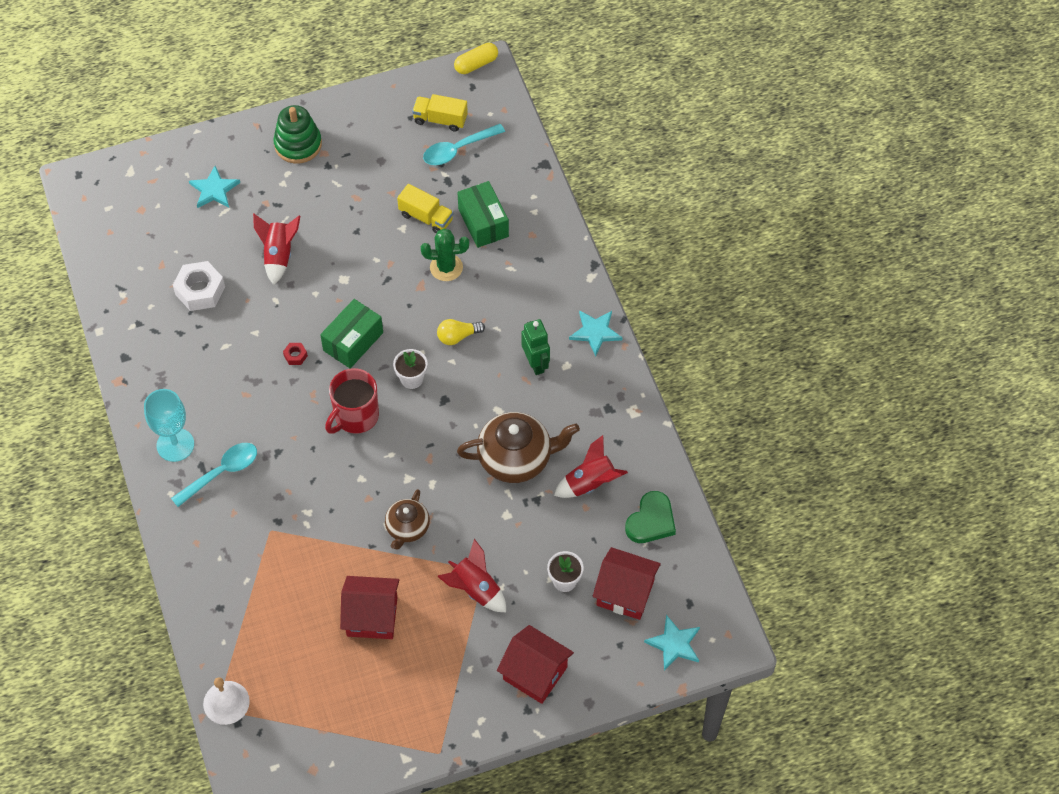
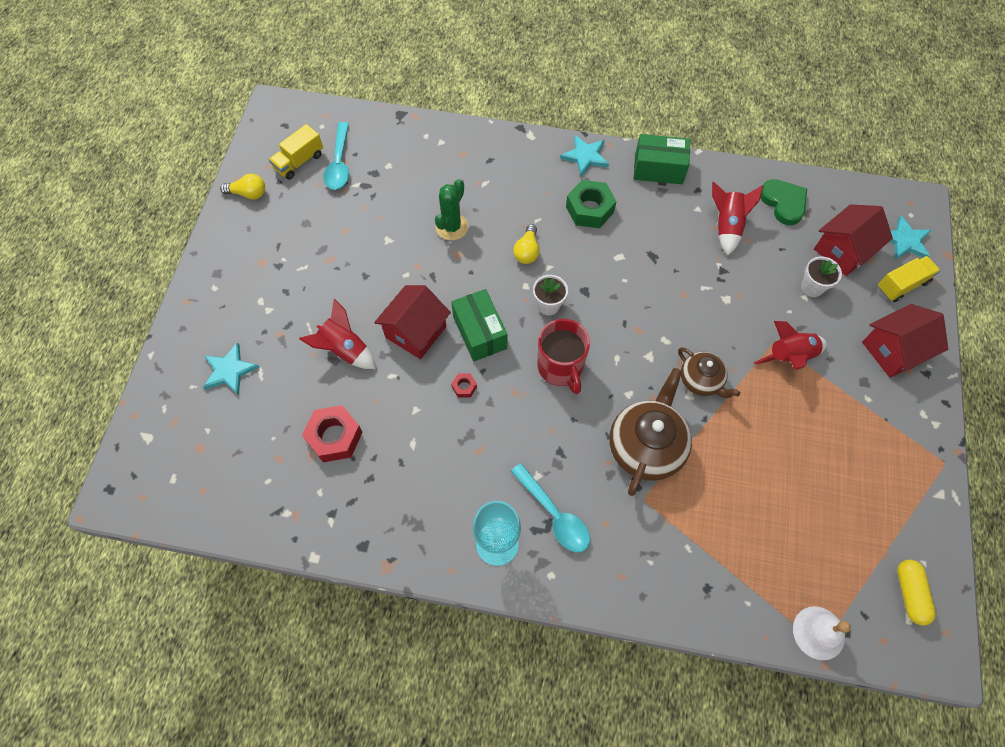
camera: 60 degrees left, 5 degrees up
turquoise spoon [171,443,257,507] -> turquoise spoon turned 150 degrees clockwise [511,463,590,552]
white nut [173,261,225,311] -> red nut [302,405,363,462]
green stacking toy [273,105,322,163] -> none
red house [340,576,399,639] -> red house moved to [374,285,451,359]
yellow truck [397,184,453,234] -> yellow truck moved to [878,256,940,302]
yellow capsule [454,43,498,74] -> yellow capsule moved to [897,560,936,626]
green box [457,181,509,248] -> green box moved to [634,134,690,184]
brown teapot [457,412,580,483] -> brown teapot moved to [609,368,692,496]
green robot [521,319,550,375] -> green nut [566,180,617,228]
none -> yellow light bulb [220,174,265,199]

